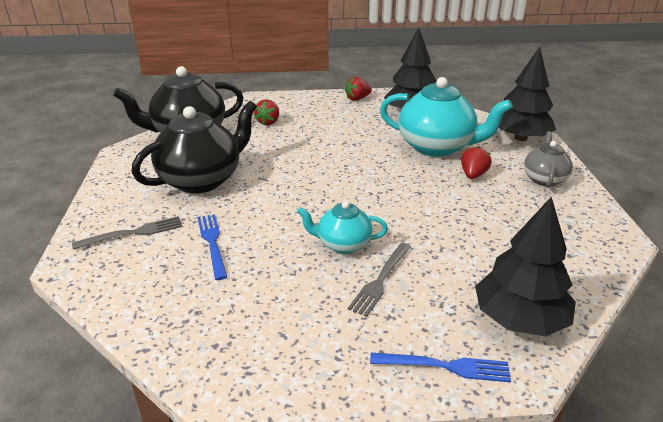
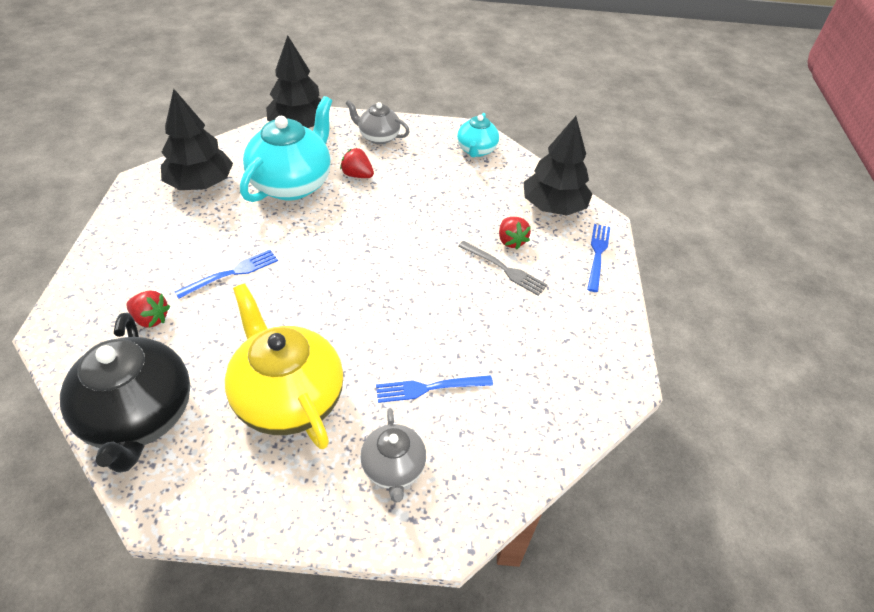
camera: 85 degrees left, 15 degrees up
grey fork [72,216,183,250] -> grey teapot [360,408,426,503]
black teapot [132,101,257,193] -> yellow teapot [225,283,344,449]
turquoise teapot [297,201,388,254] -> turquoise teapot moved to [457,113,499,157]
red strawberry [345,77,372,101] -> red strawberry moved to [499,217,531,249]
none -> blue fork [175,250,278,299]

